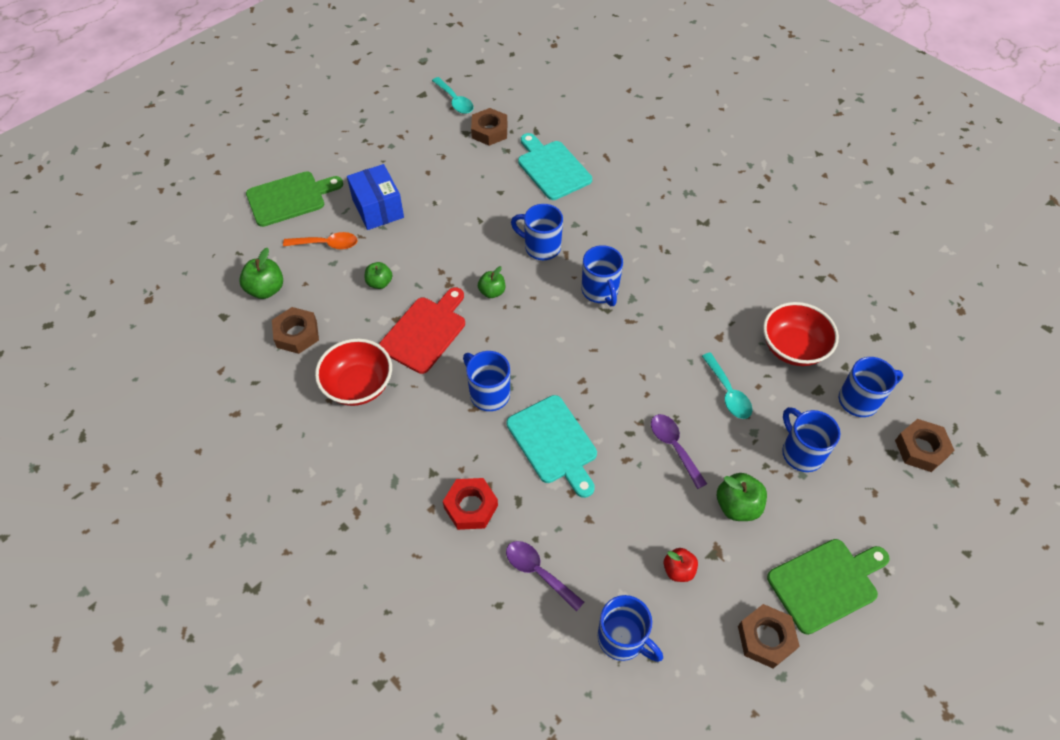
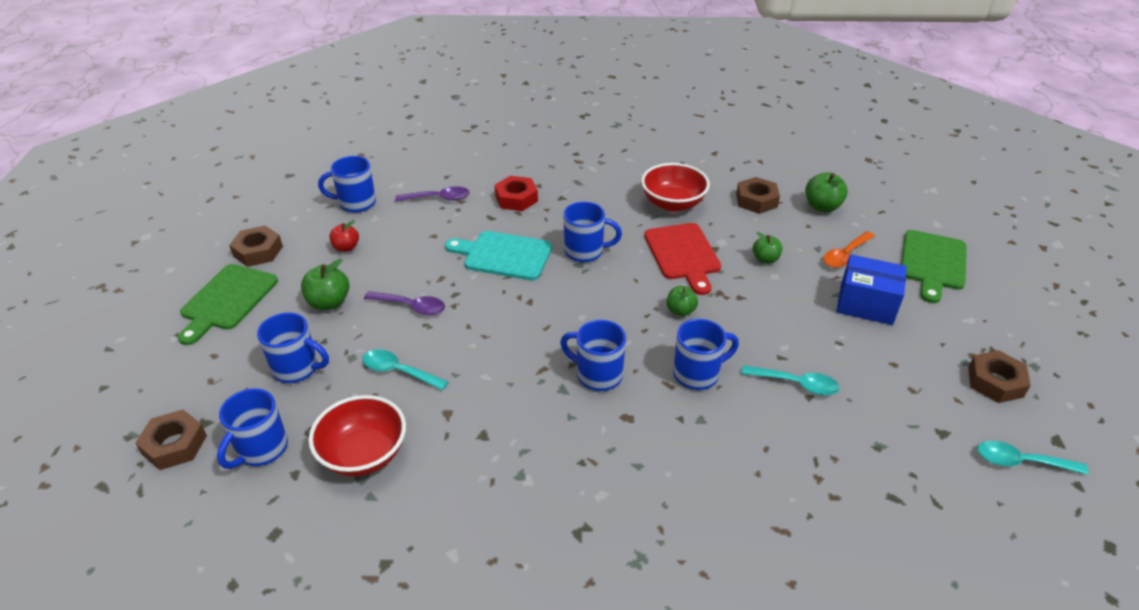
camera: 135 degrees right, 15 degrees down
brown nut [471,108,507,146] -> brown nut moved to [968,350,1031,403]
turquoise cutting board [518,133,592,200] -> none
none -> turquoise spoon [741,365,840,395]

